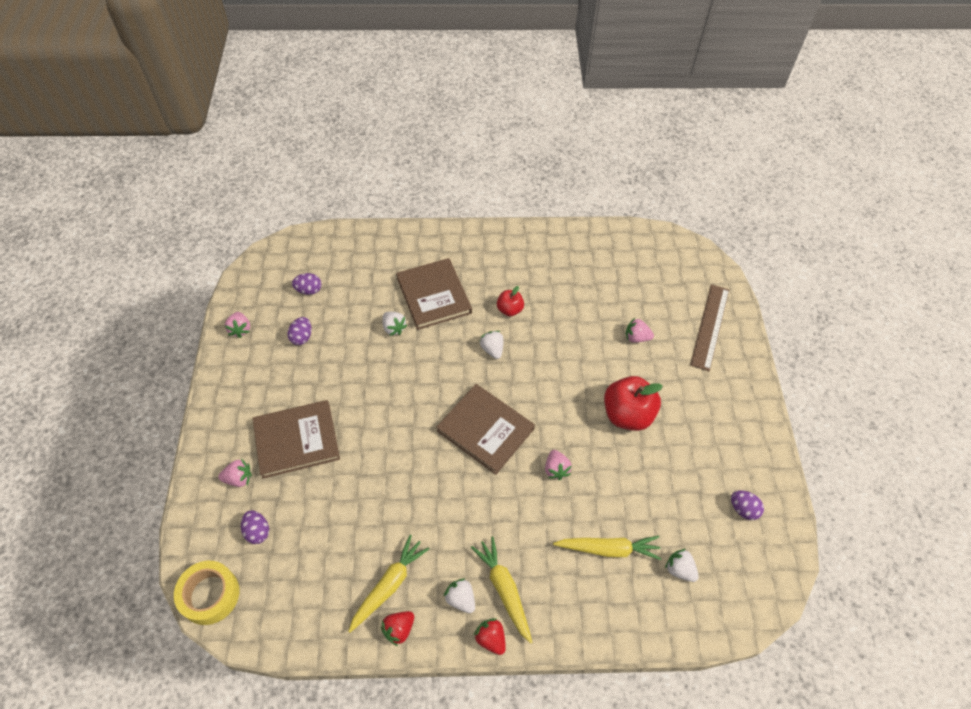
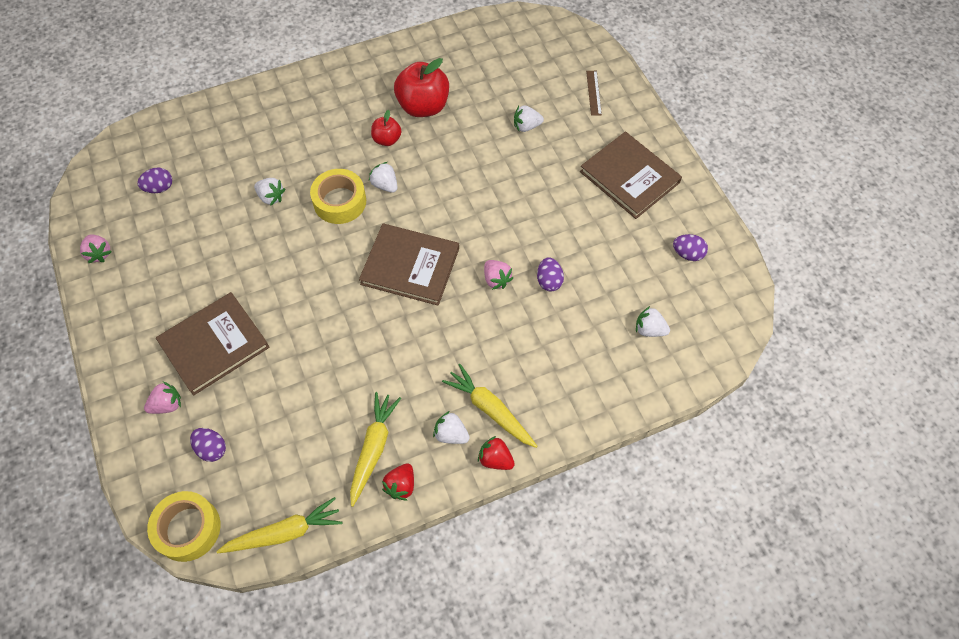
camera: 20 degrees left, 5 degrees up
purple egg [287,317,312,345] -> purple egg moved to [537,257,564,292]
brown book [396,258,472,330] -> brown book moved to [580,132,682,219]
yellow carrot [553,536,662,560] -> yellow carrot moved to [216,497,342,554]
red apple [604,376,663,431] -> red apple moved to [394,58,449,117]
pink strawberry [626,318,654,343] -> white strawberry [514,105,544,132]
brown ruler [690,284,729,371] -> brown ruler [586,71,602,116], size x0.52
none -> yellow tape [310,169,366,224]

